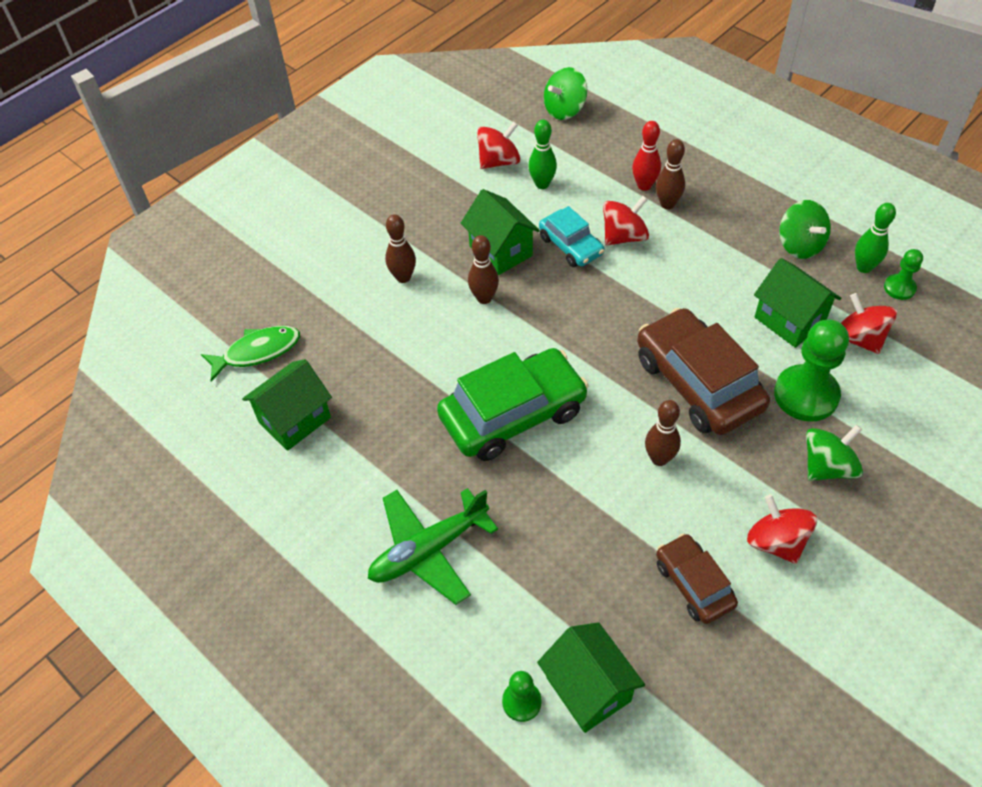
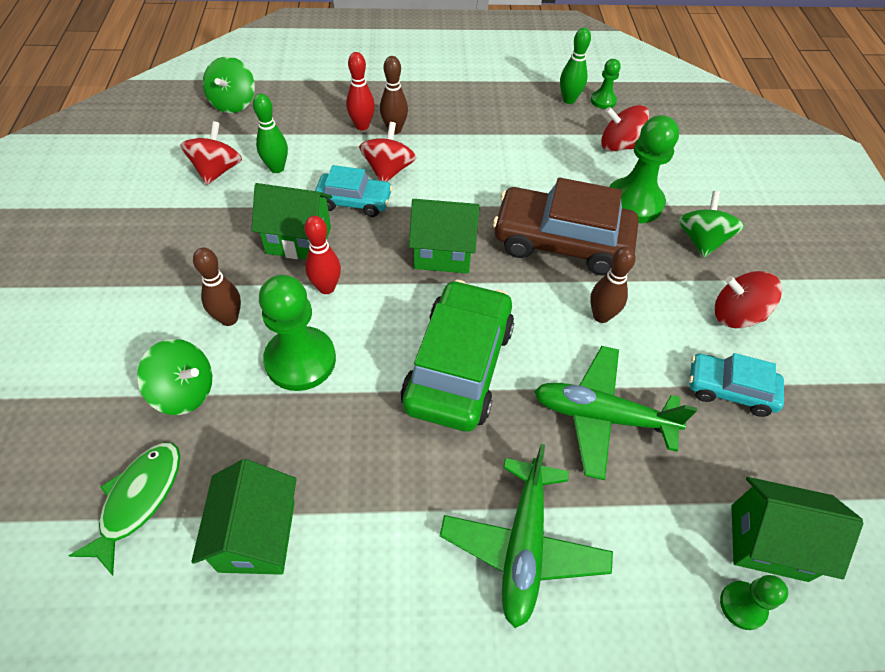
camera: 50 degrees left, 0 degrees up
brown bowling pin [468,235,499,304] -> red bowling pin [304,216,341,294]
brown car [656,533,738,624] -> turquoise car [689,353,784,417]
green house [754,258,842,348] -> green house moved to [409,199,480,274]
green spinning top [779,200,831,259] -> green spinning top moved to [137,339,212,415]
none -> green pawn [259,275,336,391]
none -> green plane [534,346,697,480]

